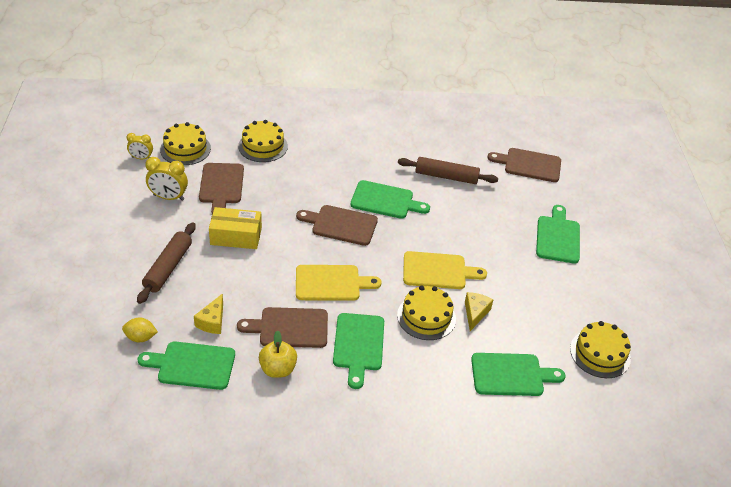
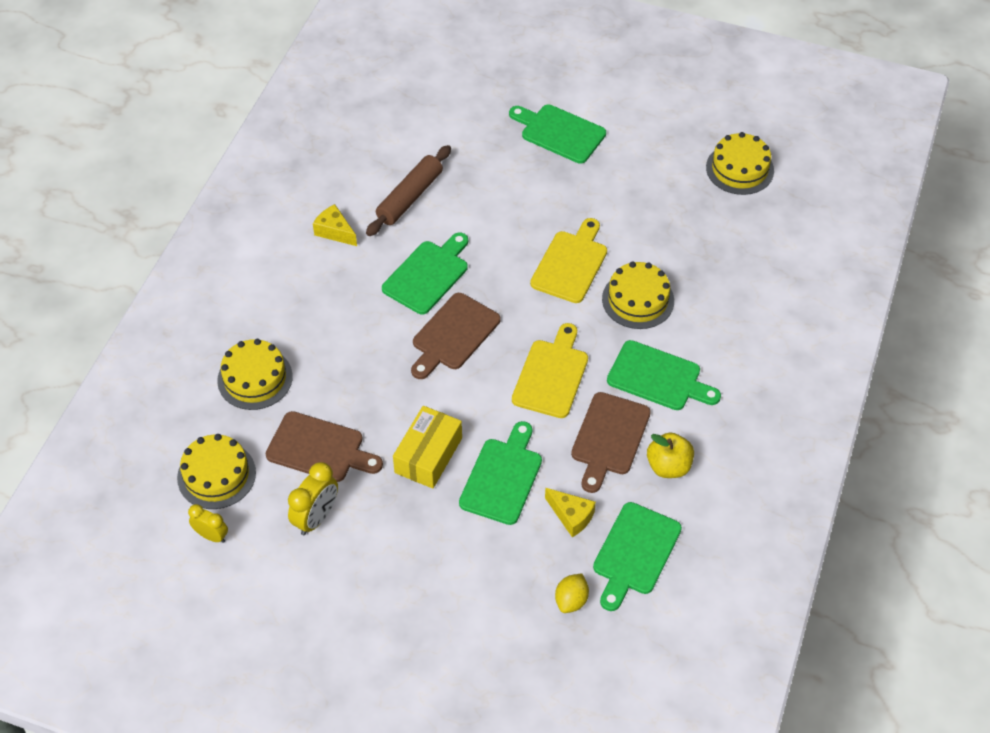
camera: 65 degrees left, 10 degrees up
yellow clock [127,133,153,159] -> yellow clock turned 90 degrees counterclockwise [188,504,228,543]
brown rolling pin [137,222,196,304] -> none
yellow cheese [465,292,493,331] -> yellow cheese moved to [313,204,357,246]
green cutting board [471,353,565,396] -> green cutting board moved to [459,421,542,525]
brown cutting board [487,148,561,182] -> none

